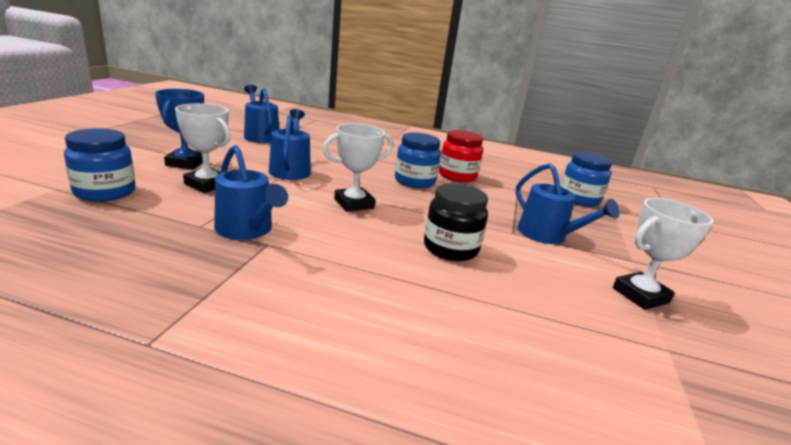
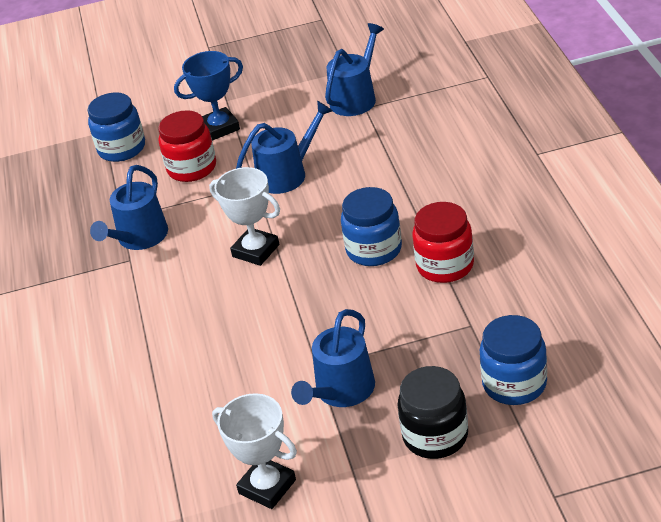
camera: 70 degrees right, 15 degrees up
white trophy [175,103,230,193] -> red jar [158,110,216,182]
black jar [424,183,488,261] -> black jar moved to [398,366,468,459]

